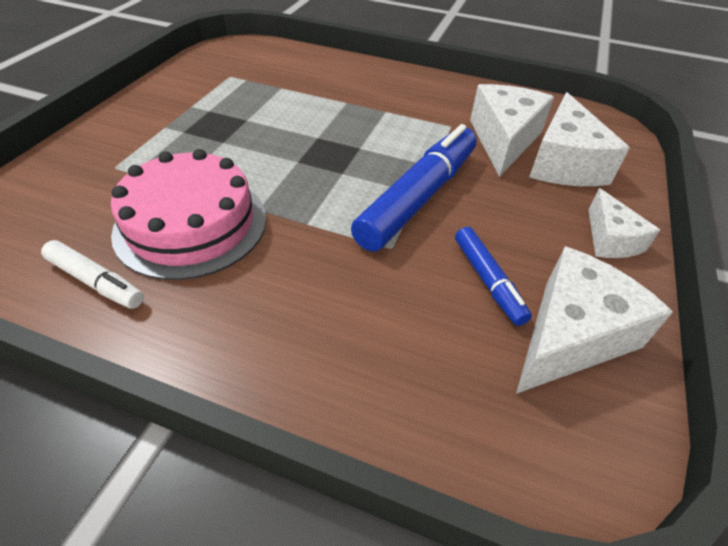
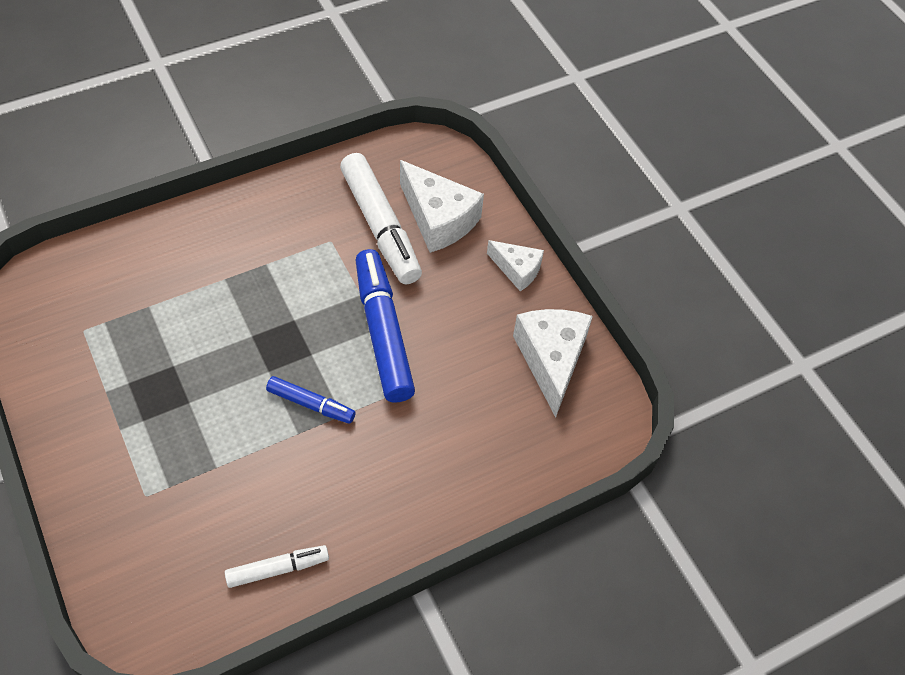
camera: 50 degrees left, 10 degrees up
pink cake [111,149,266,280] -> none
blue marker [455,227,532,326] -> blue marker moved to [266,376,356,424]
white cheese [470,84,554,177] -> white marker [340,153,422,284]

